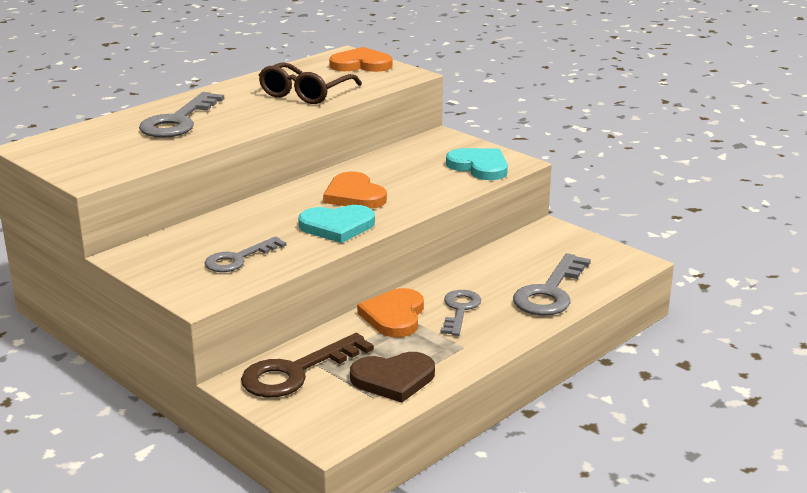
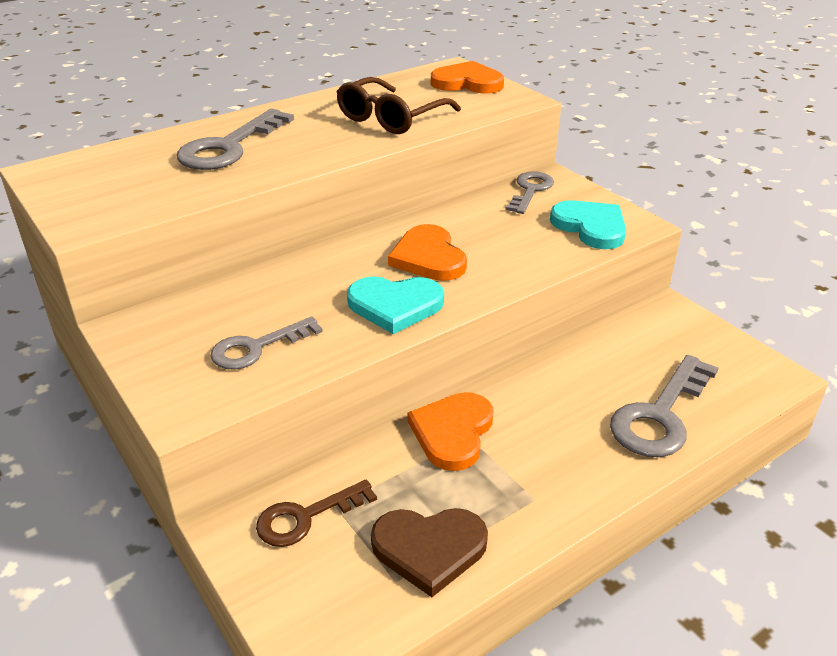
camera: 10 degrees right, 10 degrees up
brown key [241,333,374,398] -> brown key [256,480,377,547], size x0.65
grey key [440,290,481,336] -> grey key moved to [505,171,554,214]

